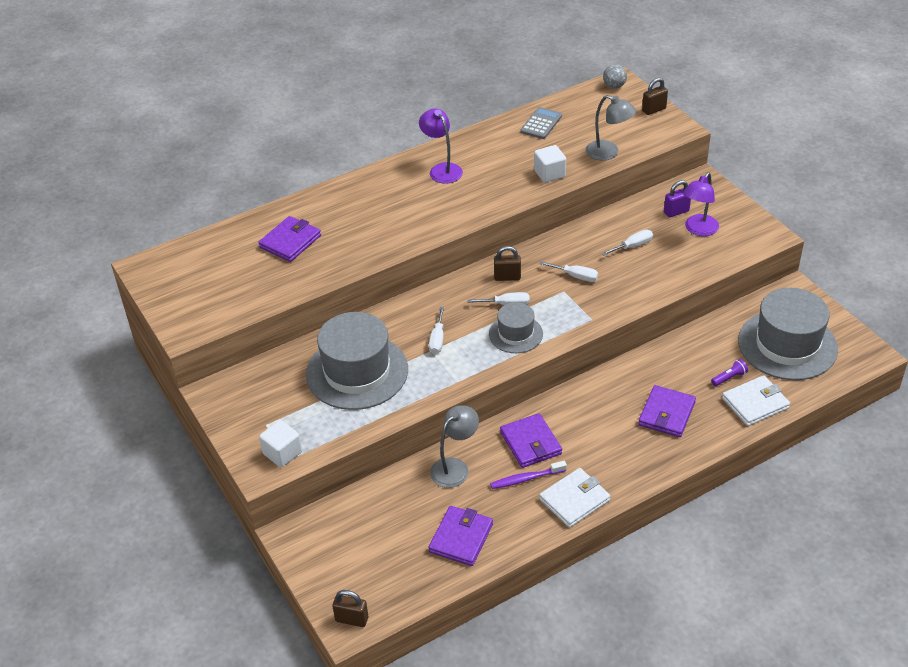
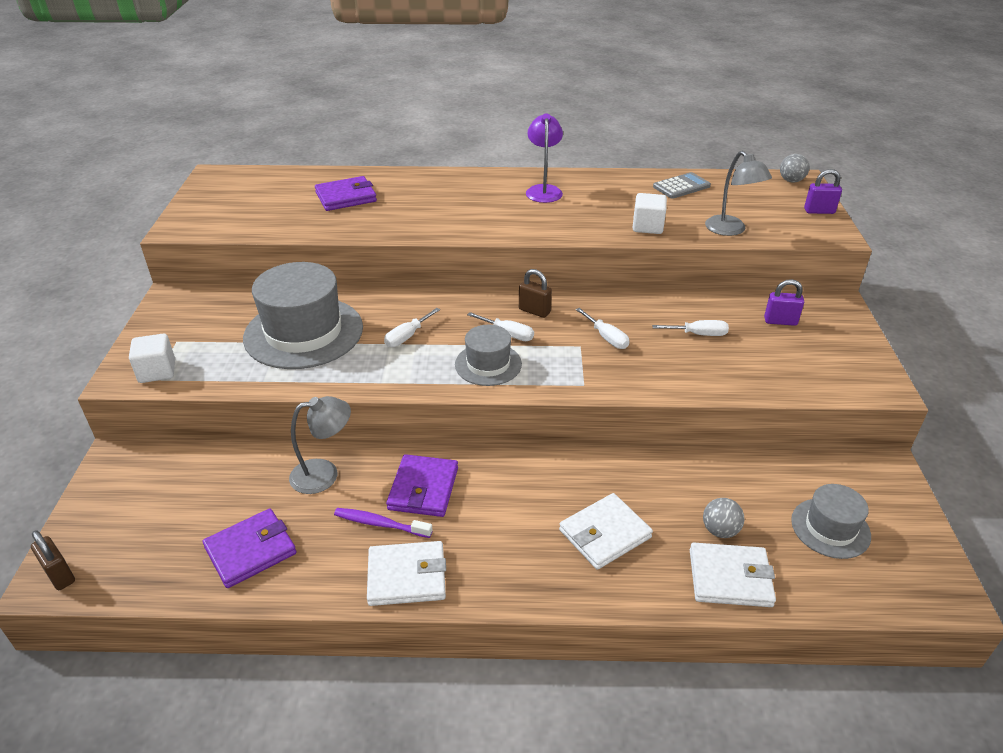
camera: 30 degrees right, 5 degrees down
purple wallet [638,385,696,437] -> white wallet [559,493,653,570]
brown padlock [642,78,668,115] -> purple padlock [804,169,842,214]
purple lamp [683,172,719,236] -> none
purple flashlight [711,359,748,386] -> grey ball [703,498,745,538]
grey hat [738,288,838,380] -> grey hat [791,484,871,559], size x0.54

